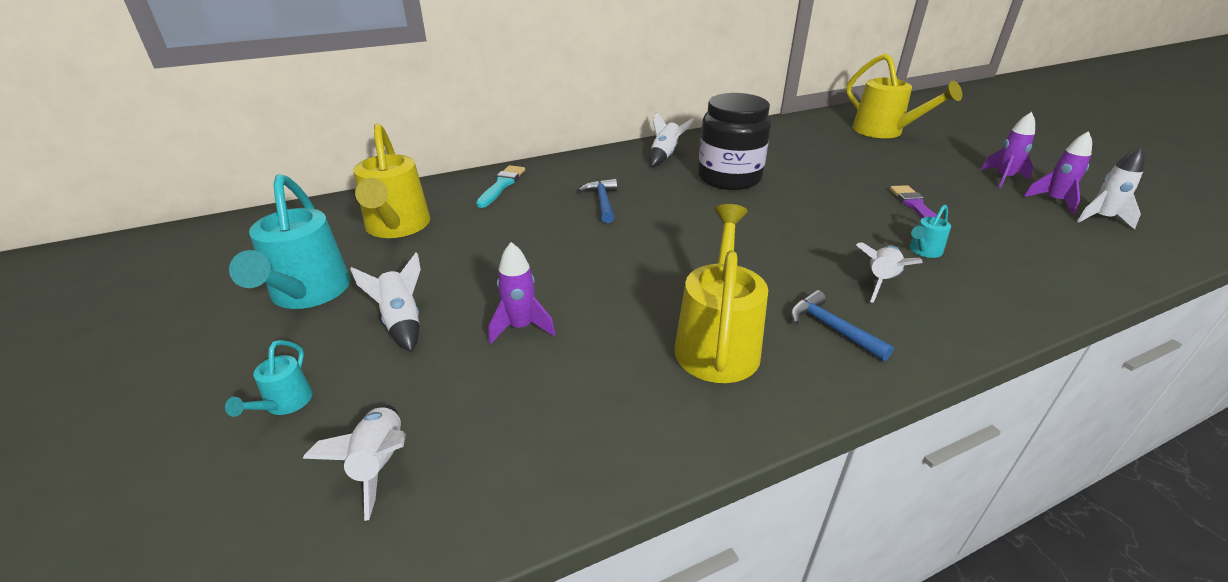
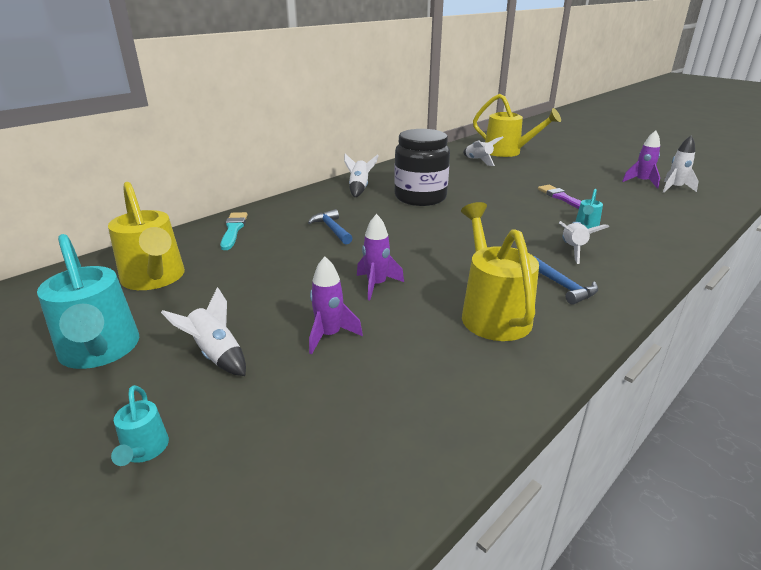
camera: 20 degrees left, 5 degrees down
white rocket [303,405,406,521] -> white rocket moved to [463,136,504,166]
blue hammer [790,290,894,361] -> blue hammer turned 150 degrees counterclockwise [534,256,598,305]
purple rocket [981,112,1035,188] -> purple rocket moved to [357,214,404,300]

